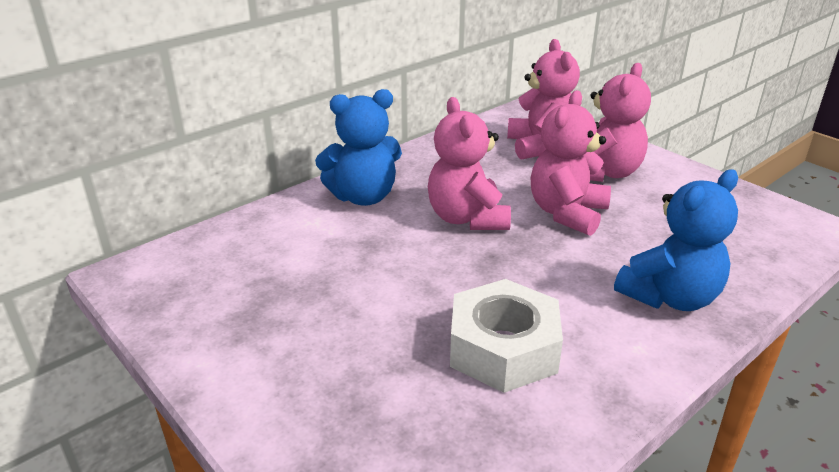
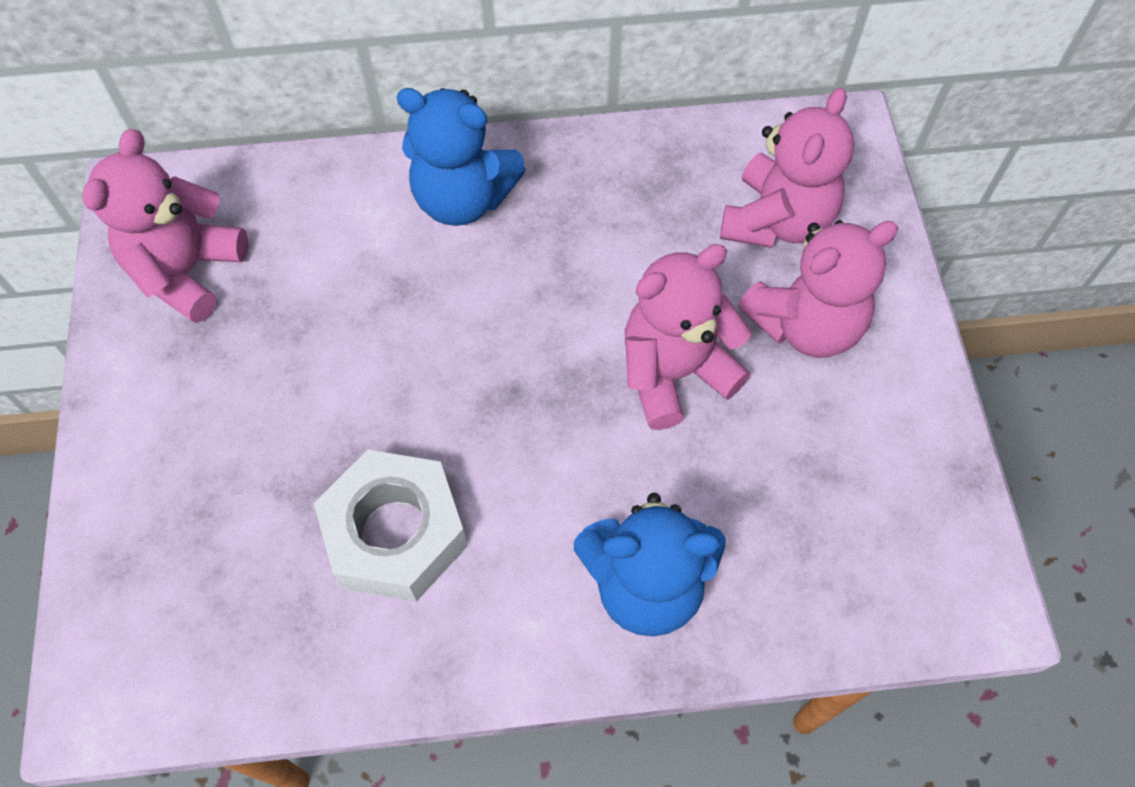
camera: 35 degrees right, 30 degrees up
pink teddy bear [428,97,511,230] -> pink teddy bear moved to [82,129,248,323]

